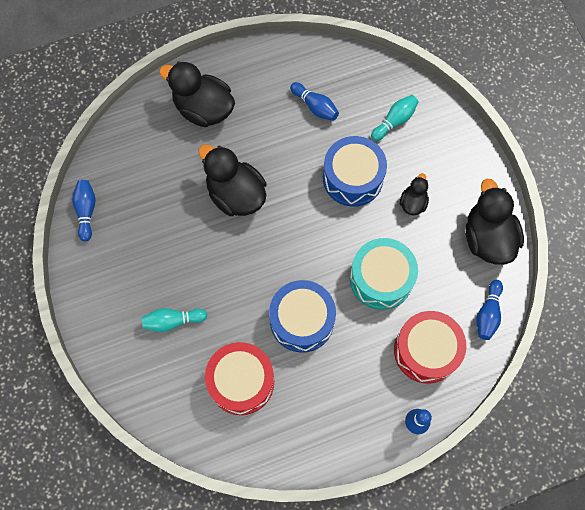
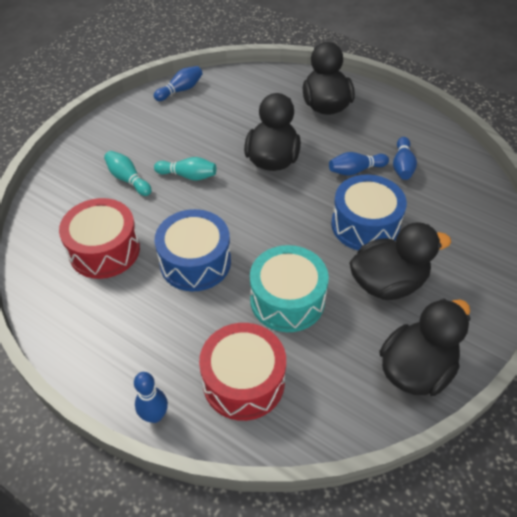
camera: 55 degrees right, 20 degrees down
turquoise bowling pin [371,95,419,141] -> turquoise bowling pin moved to [154,157,216,181]
black duck [400,173,429,215] -> black duck [349,222,451,300], size x1.92
blue bowling pin [476,280,503,340] -> blue bowling pin moved to [329,152,389,176]

